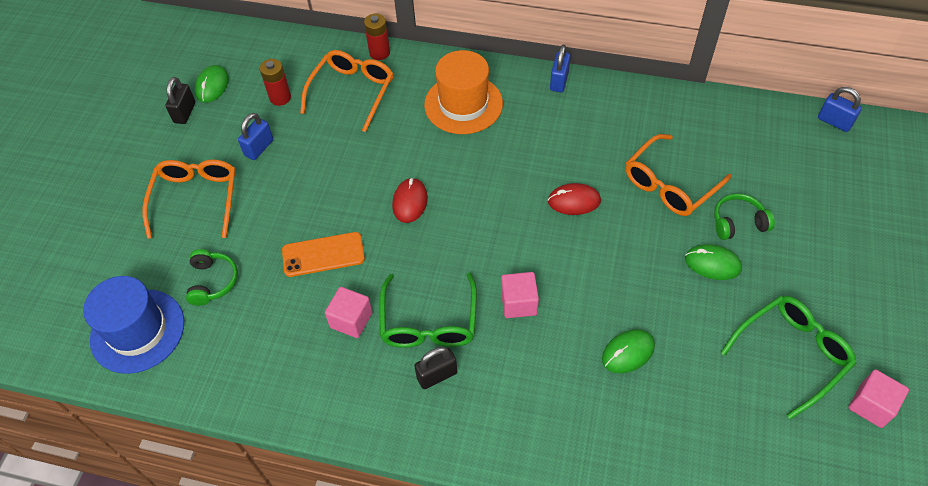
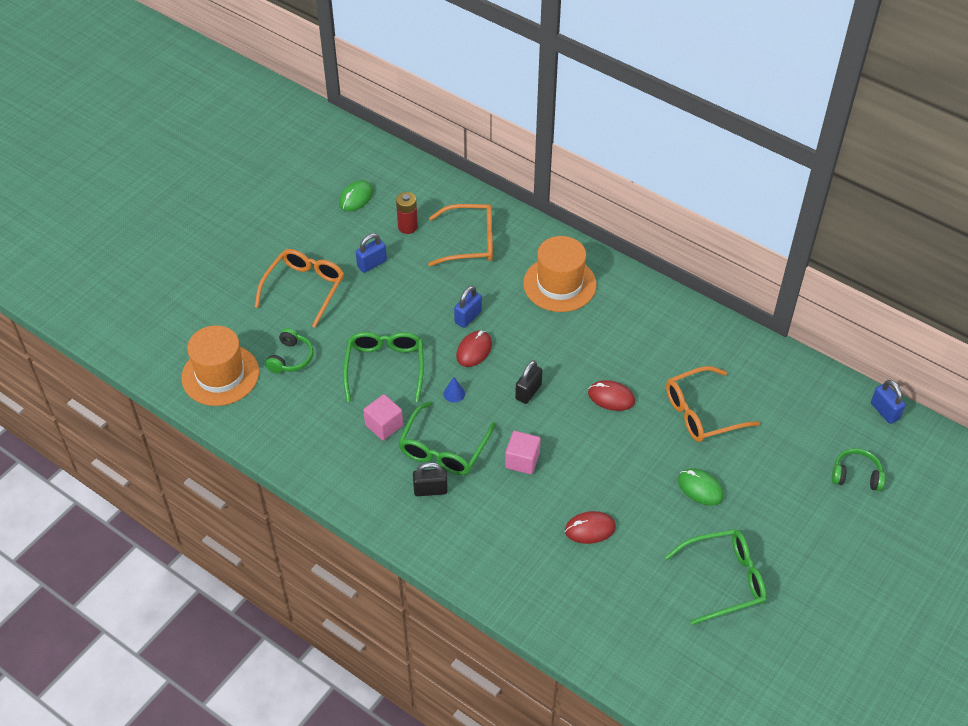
camera: 20 degrees right, 5 degrees down
blue hat [83,276,184,374] -> orange hat [182,325,259,406]
black padlock [166,77,195,124] -> black padlock moved to [515,360,542,404]
orange phone [282,232,365,277] -> green glasses [343,332,424,402]
orange glasses [300,50,393,132] -> orange glasses turned 45 degrees clockwise [428,204,493,266]
red battery [364,14,390,60] -> none
blue padlock [550,45,571,92] -> blue padlock moved to [454,286,482,328]
green mouse [602,329,655,373] -> red mouse [565,511,616,544]
green headphones [714,193,775,240] -> green headphones moved to [832,448,885,491]
pink cube [848,369,909,428] -> none
none -> blue cone [443,377,465,402]

